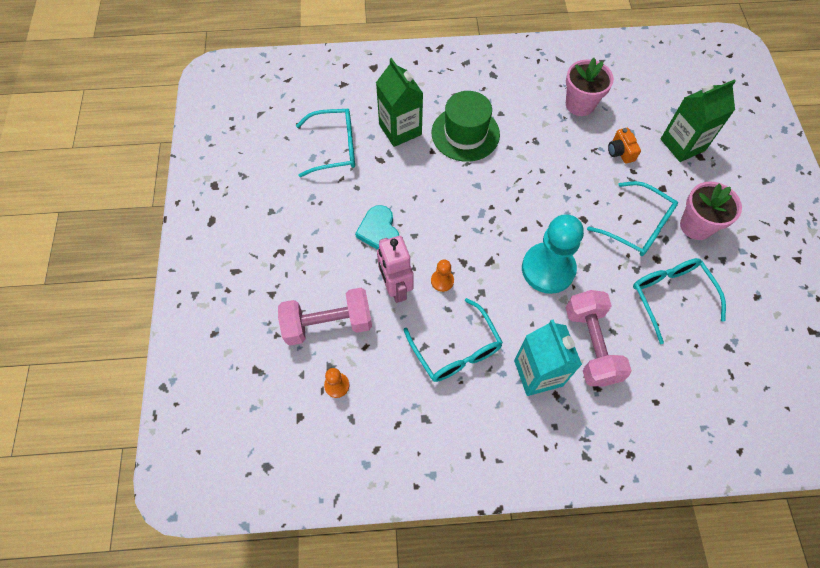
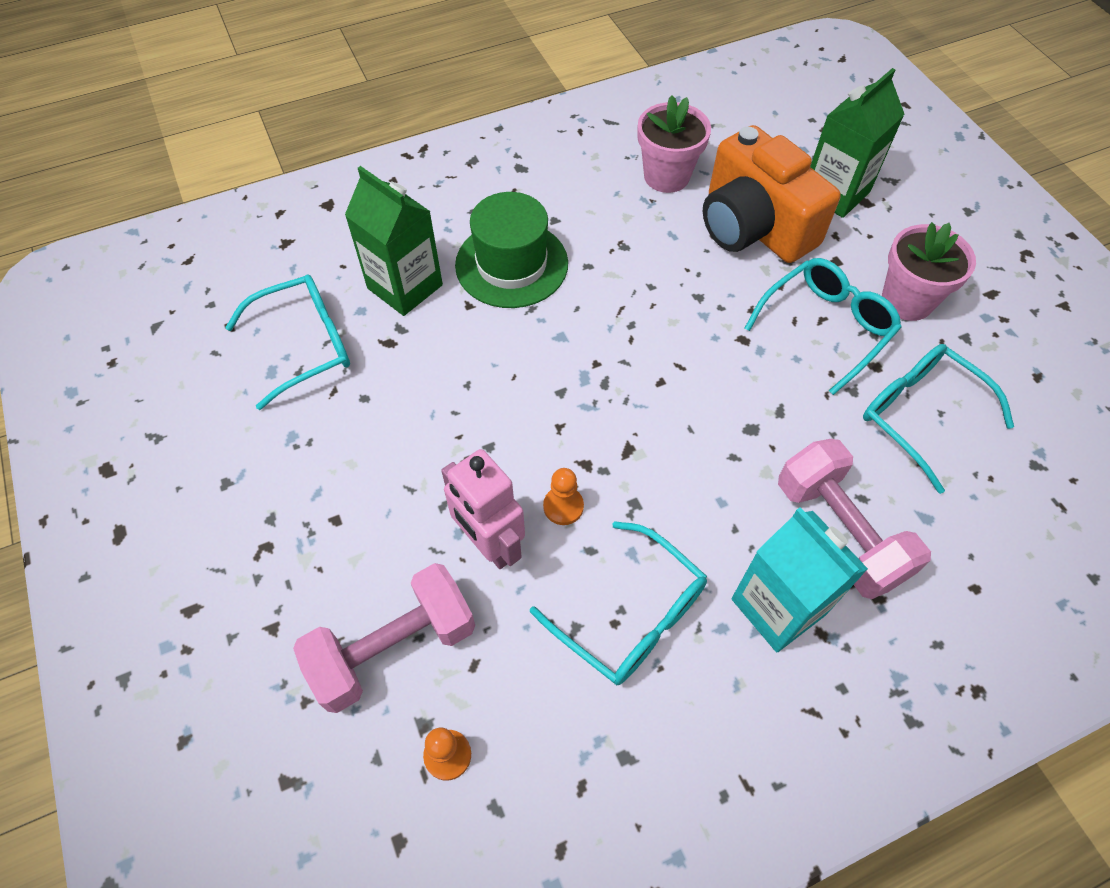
camera: 20 degrees left, 5 degrees down
turquoise heart [355,205,399,250] -> none
turquoise pawn [522,214,584,294] -> none
turquoise glasses [587,181,678,256] -> turquoise glasses turned 60 degrees counterclockwise [745,258,902,395]
orange camera [608,128,641,164] -> orange camera [703,125,841,263], size x2.50

